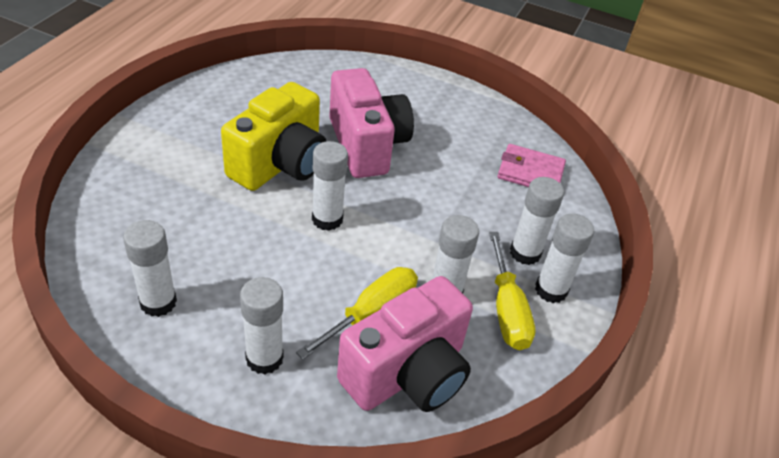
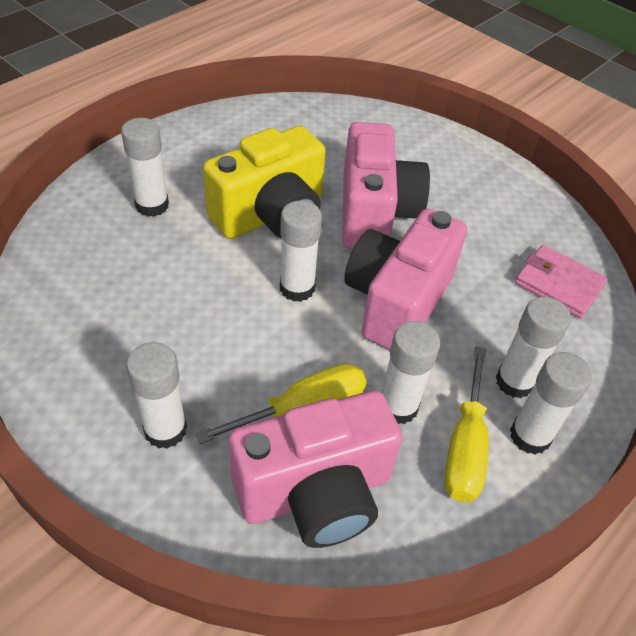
camera: 20 degrees right, 5 degrees up
white glue stick [123,220,177,317] -> white glue stick moved to [121,118,169,217]
none -> pink camera [344,209,467,350]

